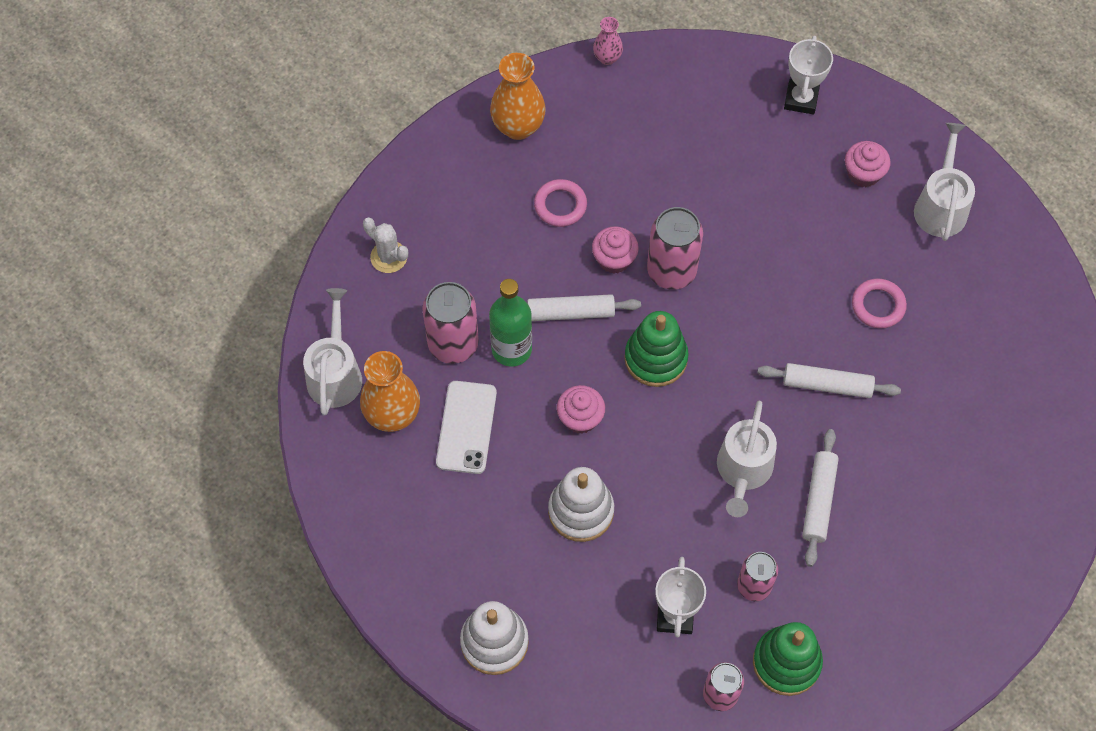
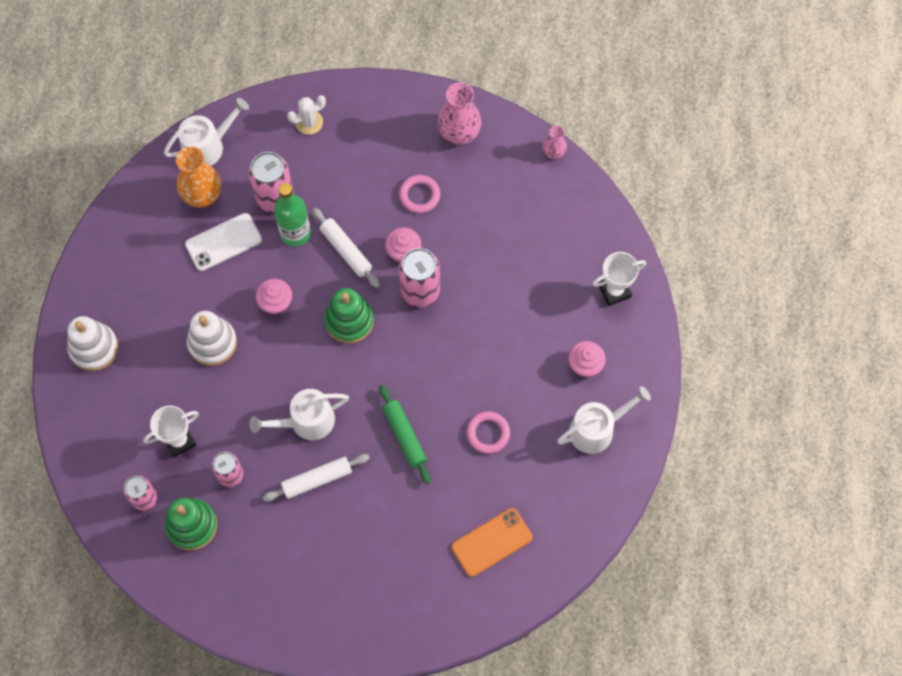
camera: 55 degrees right, 5 degrees up
white cactus [363,217,408,273] -> white cactus turned 60 degrees clockwise [287,95,326,135]
orange vase [490,53,546,140] -> pink vase [438,82,481,145]
white rolling pin [757,363,901,398] -> green rolling pin [379,385,431,484]
none -> orange phone [452,508,533,577]

